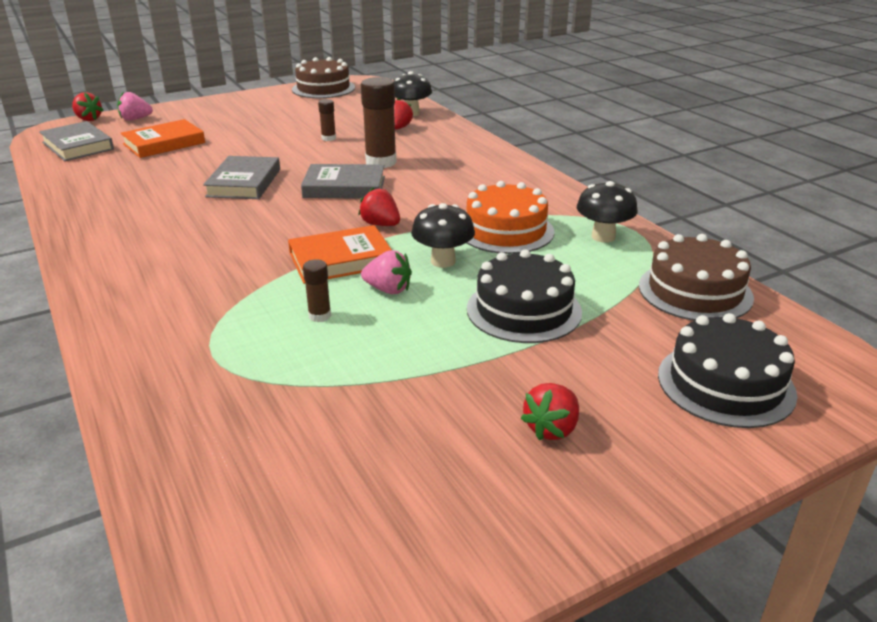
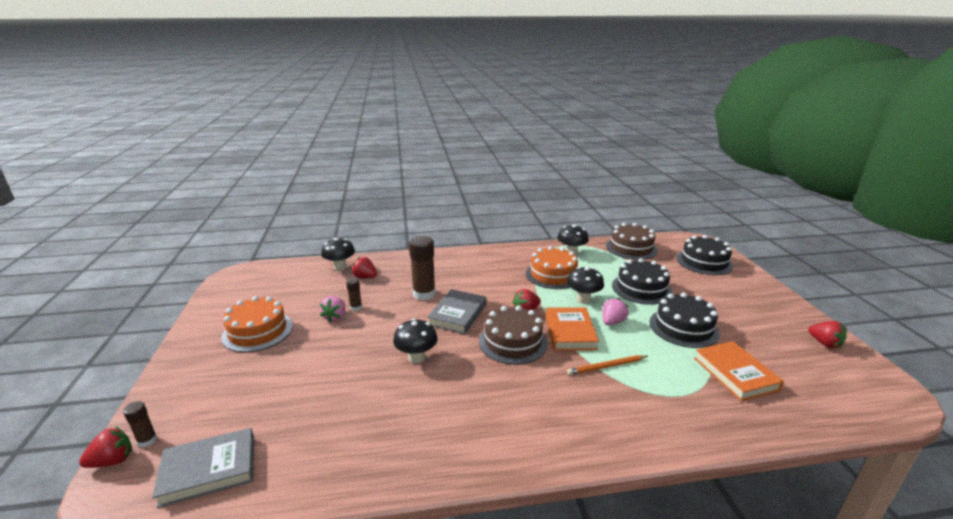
camera: 70 degrees left, 5 degrees down
pink strawberry [117,92,153,121] -> pink strawberry moved to [320,296,345,323]
orange book [121,119,205,158] -> orange book moved to [694,341,784,401]
grey book [203,156,280,199] -> black mushroom [393,318,438,364]
brown cake [292,57,355,98] -> brown cake moved to [479,306,548,364]
brown glue stick [303,259,331,322] -> brown glue stick moved to [123,401,157,447]
red strawberry [521,383,579,440] -> red strawberry moved to [808,321,847,349]
none -> orange cake [221,296,293,352]
none -> orange pencil [567,355,648,375]
none -> black cake [650,293,720,348]

